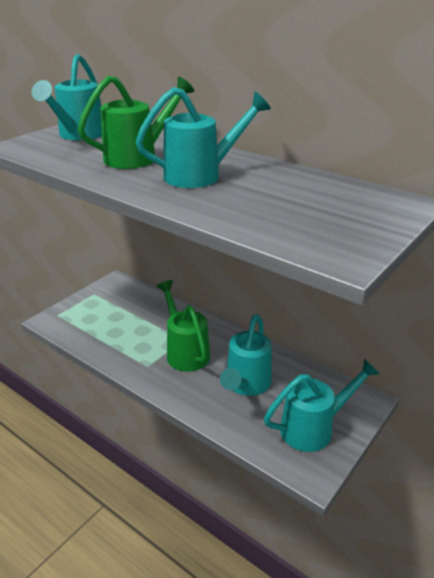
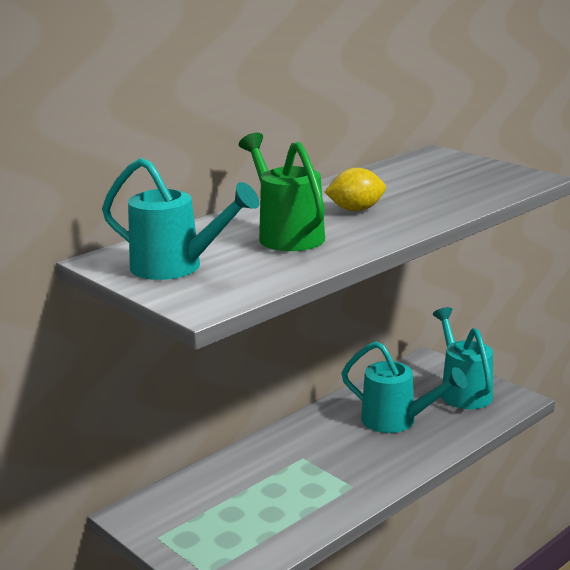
camera: 80 degrees left, 10 degrees down
turquoise watering can [135,87,271,188] -> yellow lemon [325,168,386,211]
green watering can [156,280,210,372] -> none

